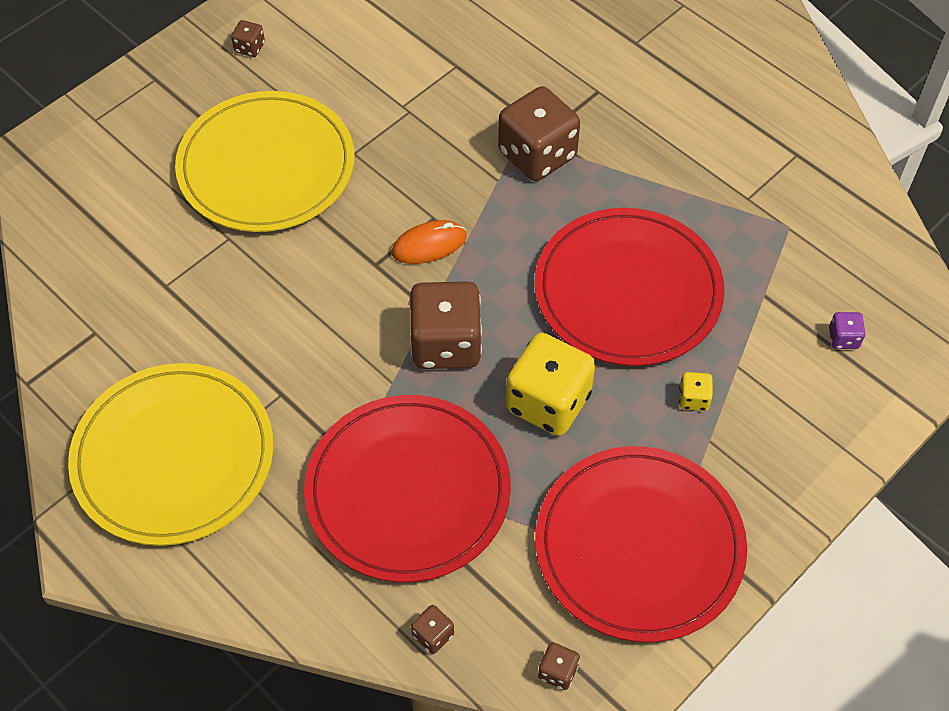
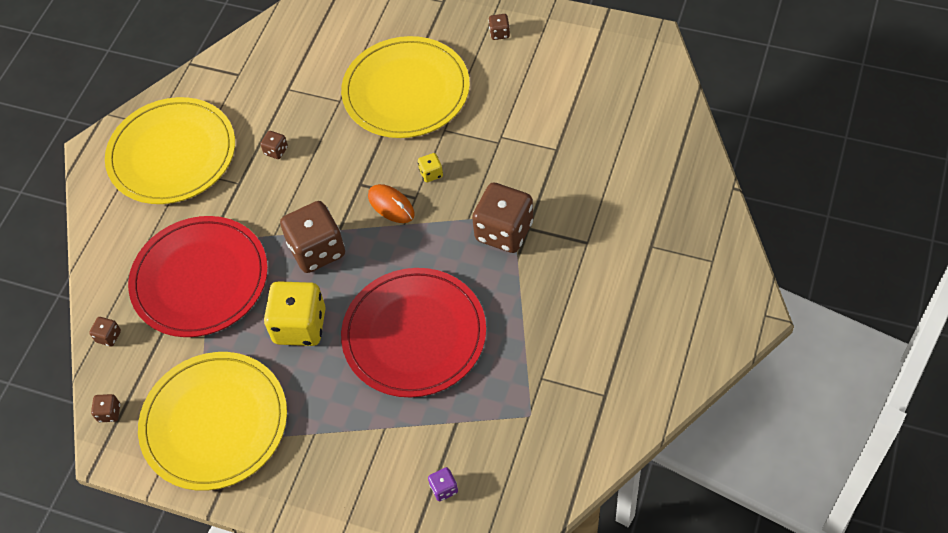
camera: 70 degrees right, 0 degrees up
red plate [535,446,747,642] -> yellow plate [138,352,287,491]
yellow dice [679,372,713,411] -> yellow dice moved to [418,153,443,183]
none -> brown dice [260,131,288,159]

